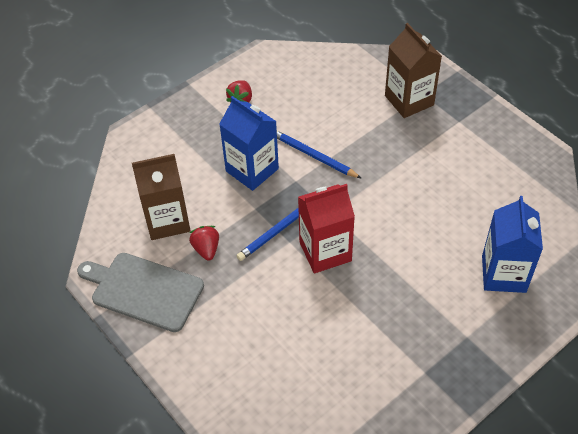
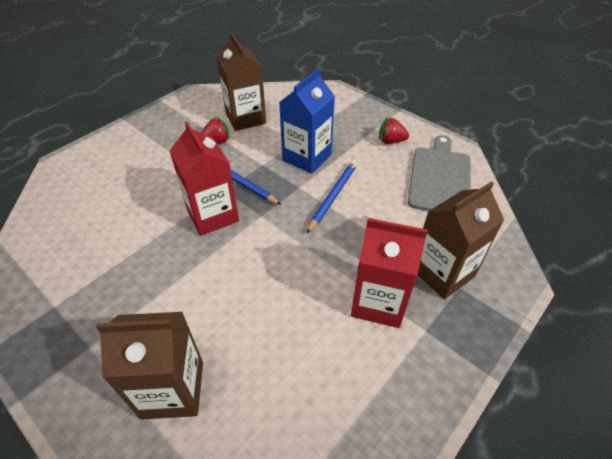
camera: 80 degrees right, 5 degrees down
grey cutting board [77,253,204,332] -> grey cutting board moved to [408,135,471,211]
blue carton [482,196,543,293] -> brown carton [96,312,203,420]
none -> red carton [351,218,428,328]

